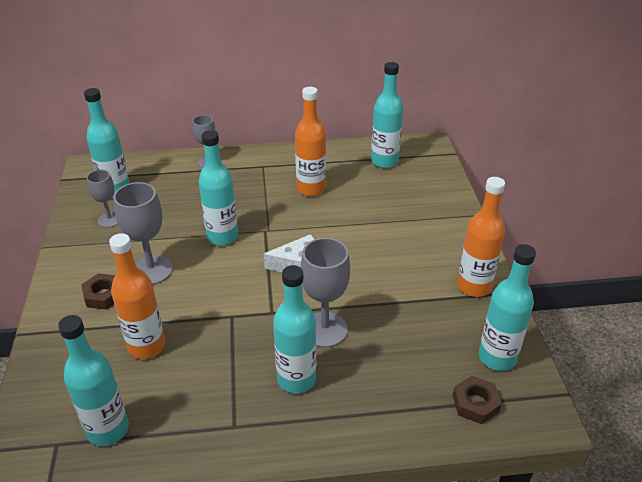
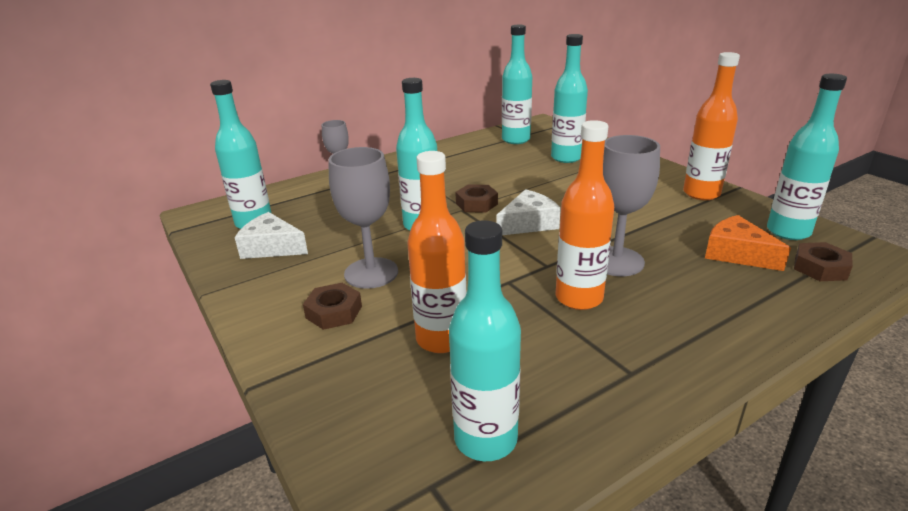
camera: 25 degrees left, 10 degrees down
grey goblet [87,170,118,228] -> white cheese [235,212,308,259]
turquoise bottle [273,265,316,393] -> turquoise bottle moved to [551,34,588,163]
orange bottle [295,87,326,196] -> orange bottle moved to [555,120,614,310]
none -> brown nut [455,184,498,213]
none -> orange cheese [705,215,791,271]

